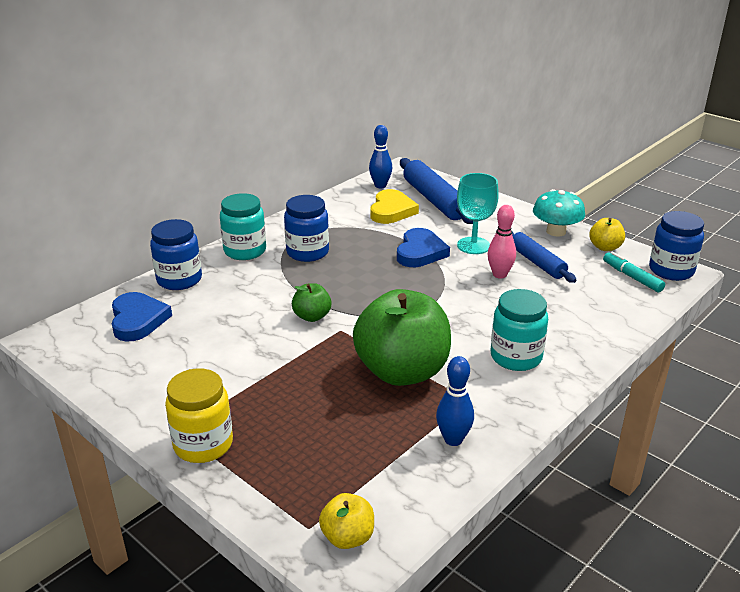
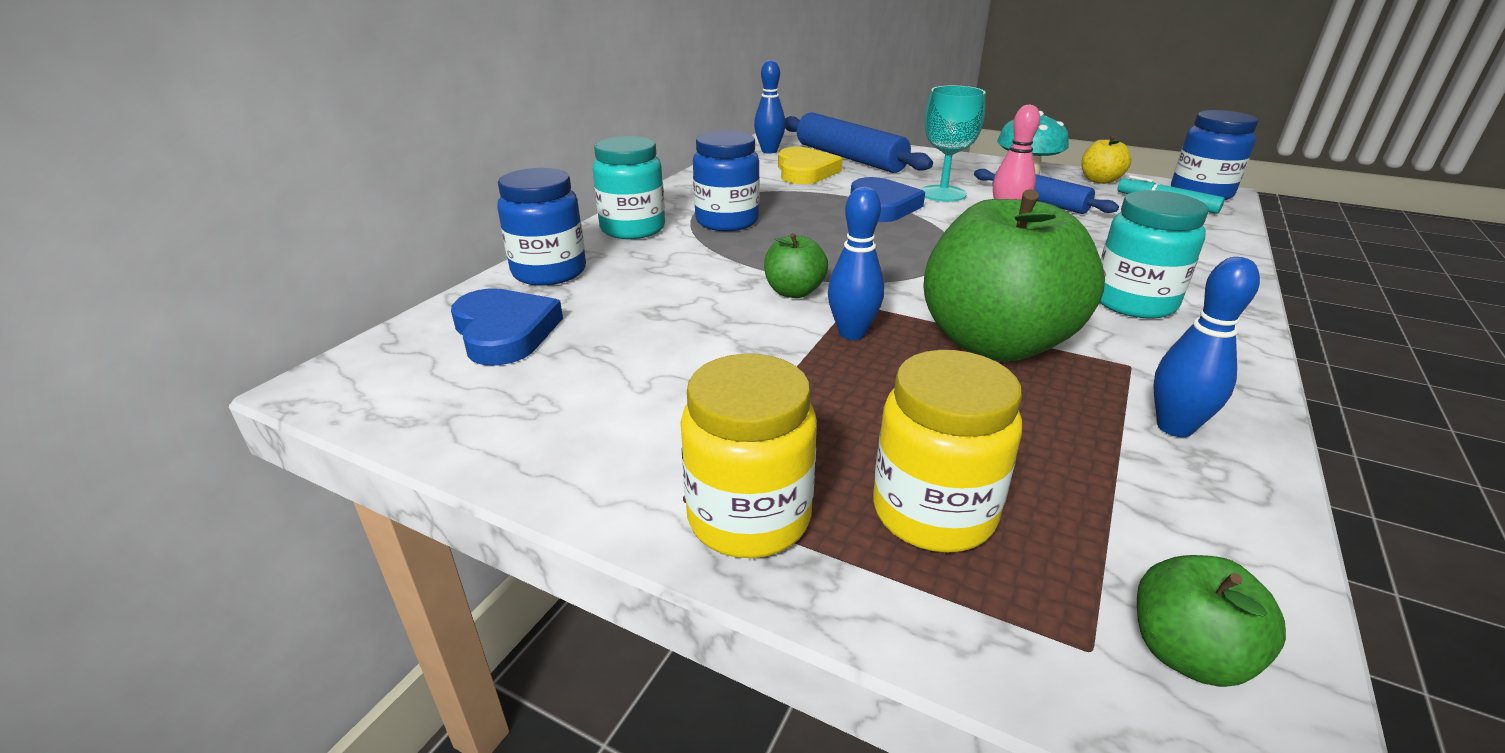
camera: 15 degrees left, 0 degrees up
yellow apple [319,493,374,549] -> green apple [1137,555,1286,687]
none -> blue bowling pin [828,186,884,340]
none -> yellow jar [873,350,1022,552]

